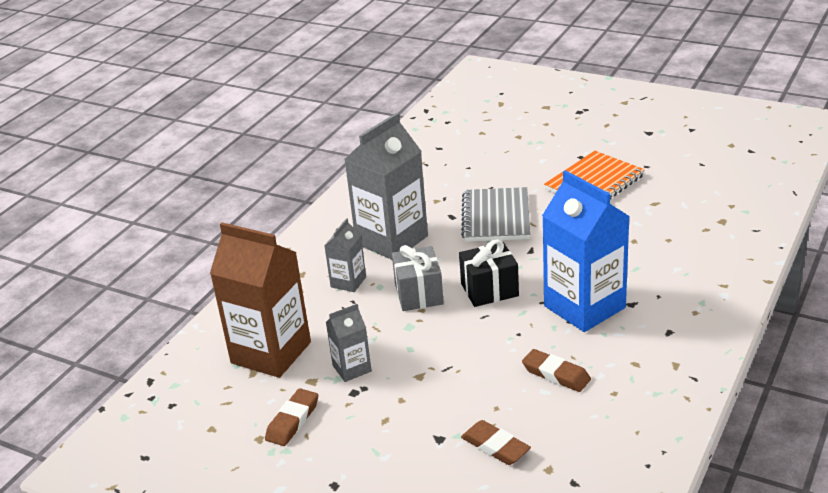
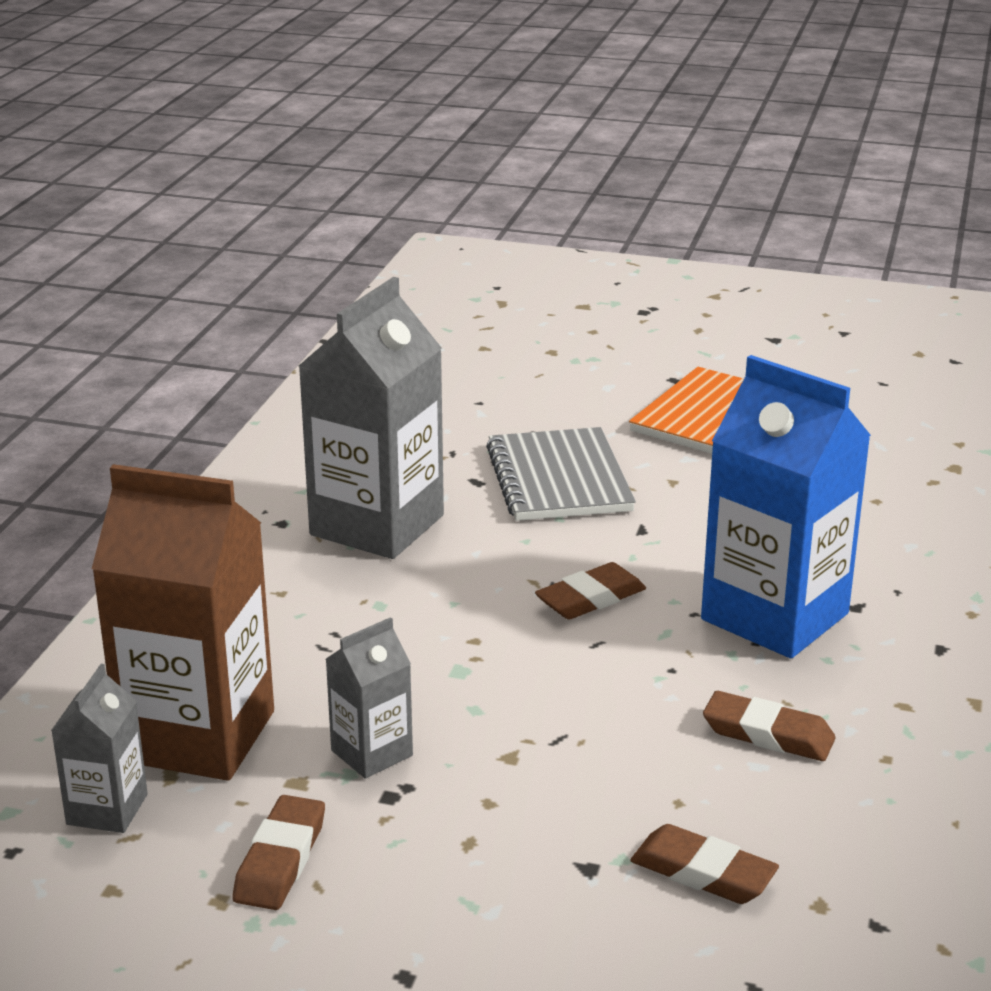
camera: 15 degrees left, 5 degrees down
grey carton [324,218,366,292] -> grey carton moved to [51,664,148,833]
grey gift [392,245,444,311] -> none
black gift [459,239,519,307] -> brown eraser [535,562,646,620]

